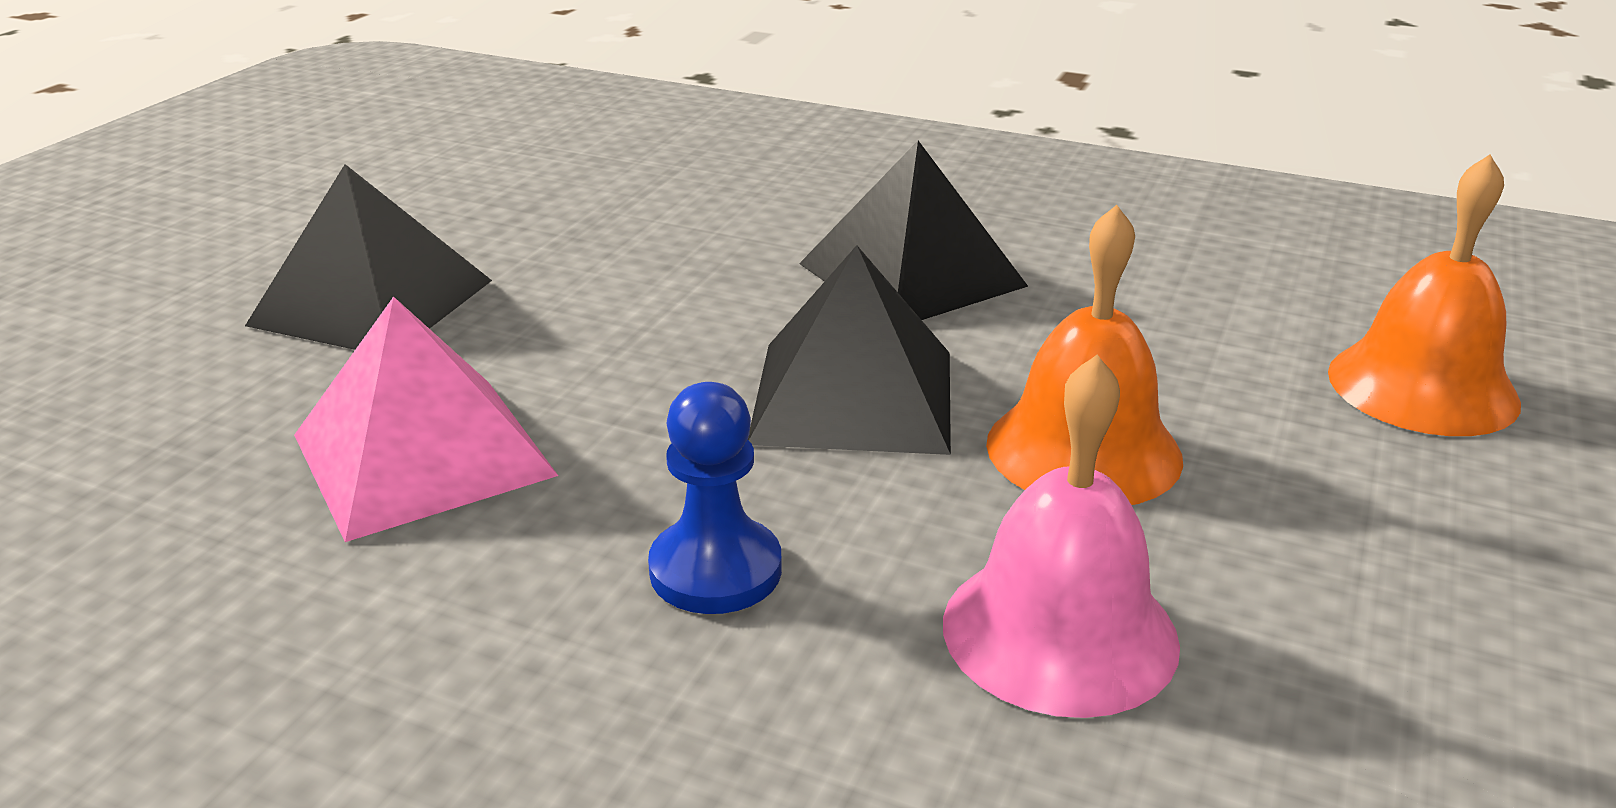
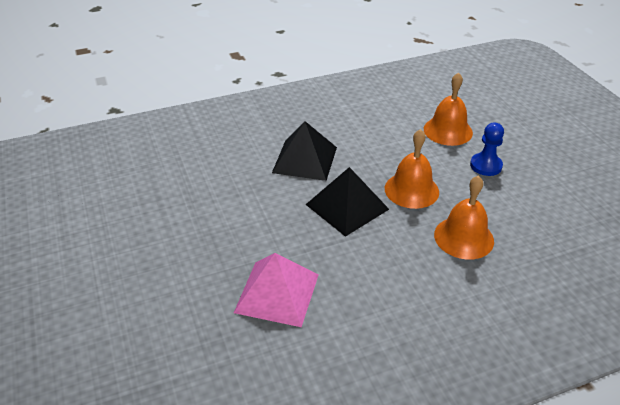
camera: 45 degrees left, 10 degrees up
black pyramid [245,164,492,350] -> none
blue pawn [648,382,782,614] -> blue pawn moved to [470,123,504,176]
pink bell [943,355,1180,718] -> orange bell [434,175,494,260]

